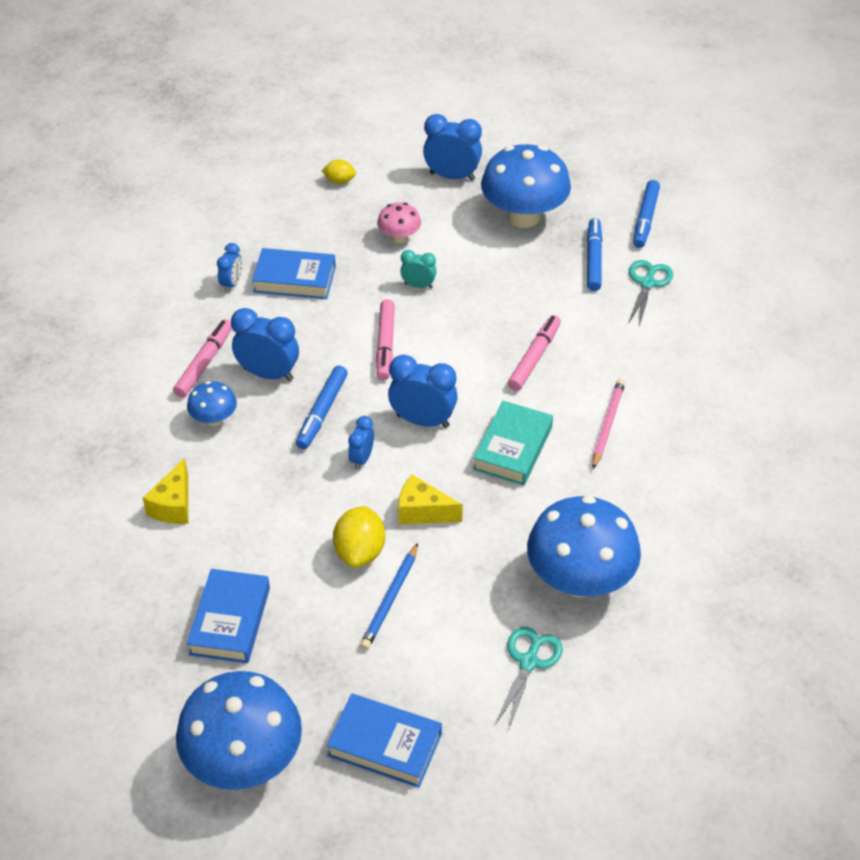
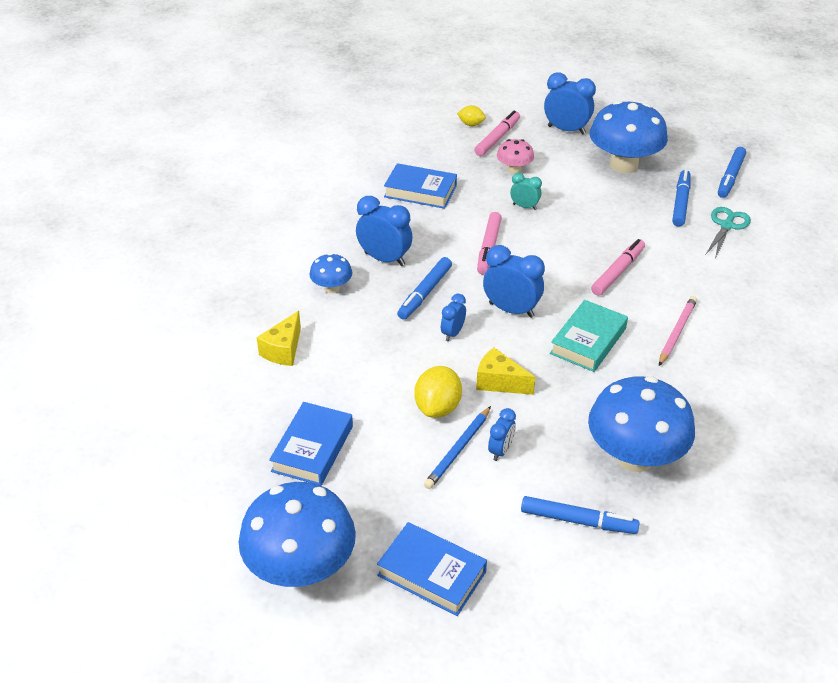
camera: 10 degrees right, 5 degrees down
pink marker [173,319,232,398] -> pink marker moved to [474,110,520,156]
blue clock [217,243,242,293] -> blue clock moved to [488,408,516,461]
turquoise scissors [495,627,563,731] -> blue marker [521,496,640,534]

